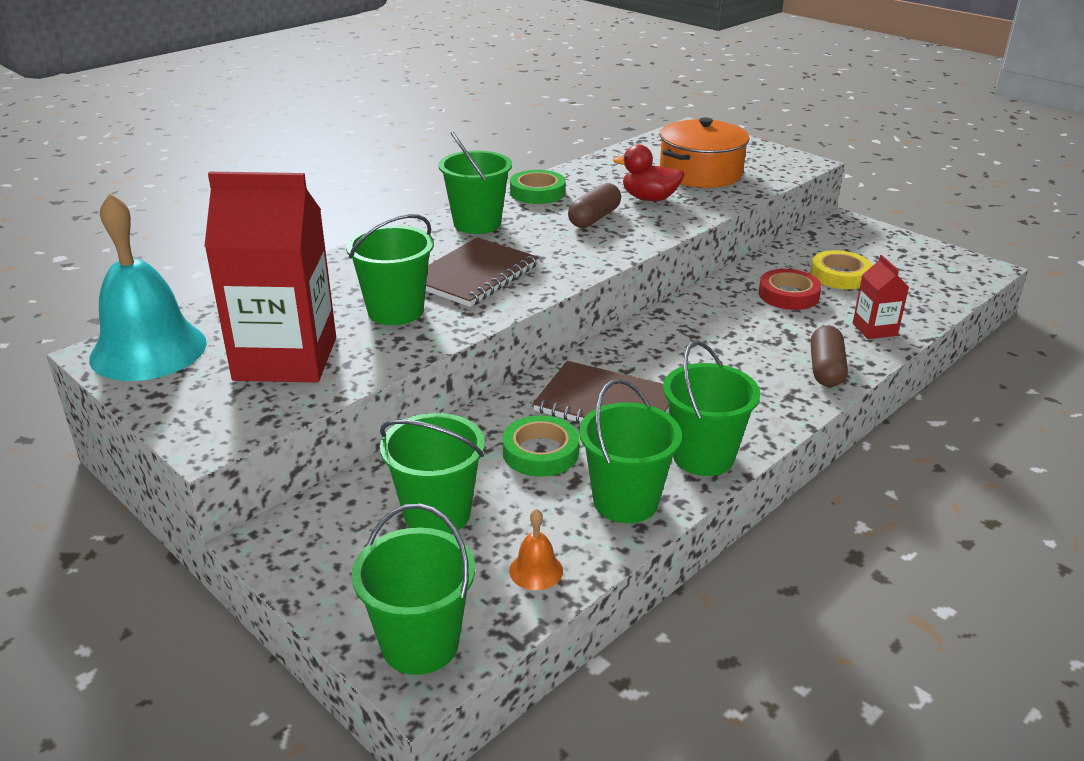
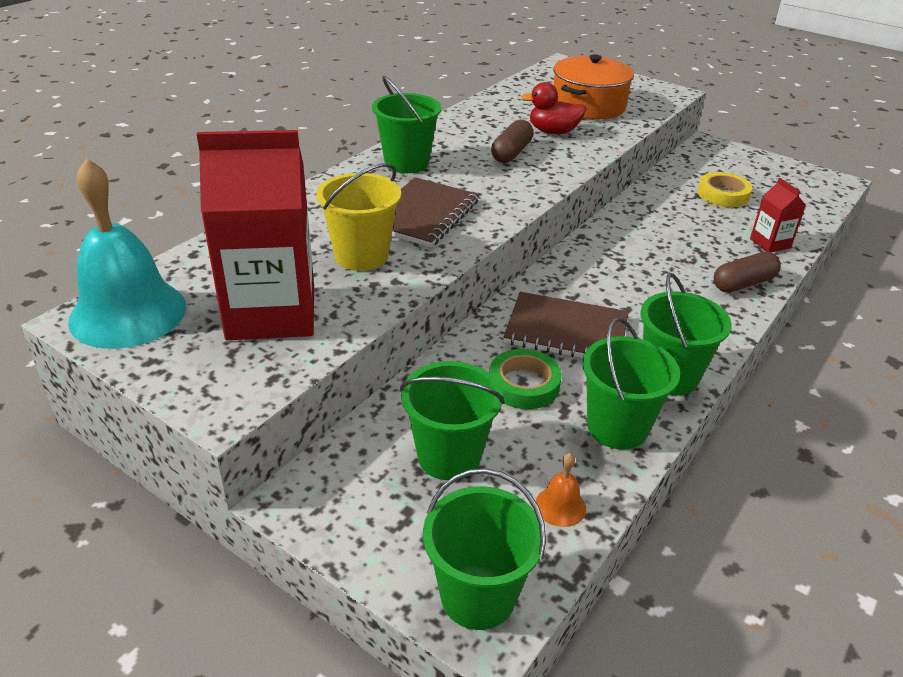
camera: 10 degrees left, 5 degrees up
green bucket [346,214,434,325] -> yellow bucket [316,163,401,271]
green tape [510,170,565,204] -> none
red tape [759,269,822,310] -> none
brown capsule [811,326,848,387] -> brown capsule turned 60 degrees clockwise [714,252,781,293]

